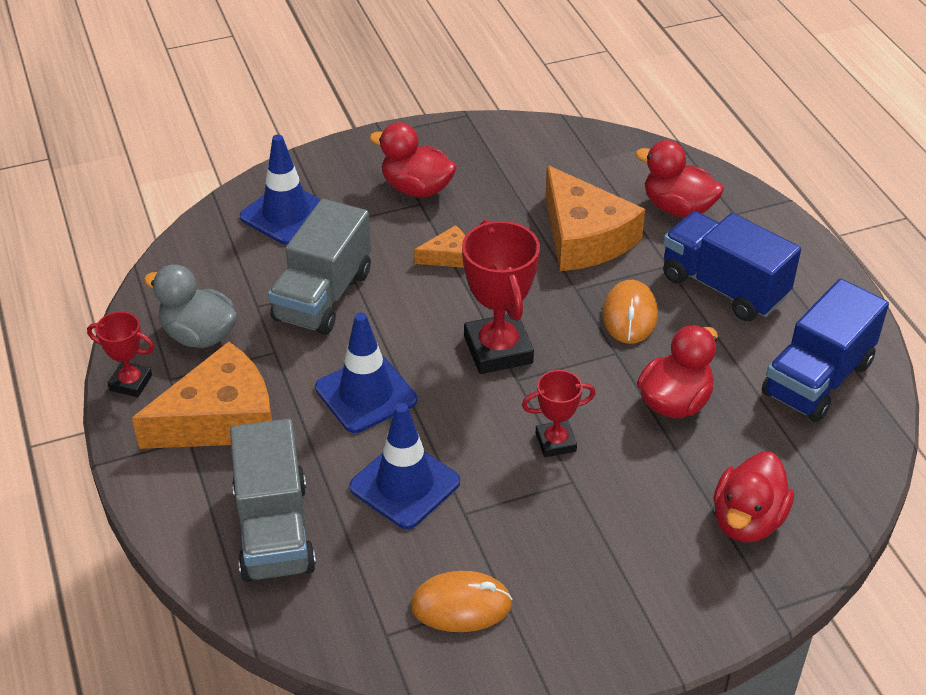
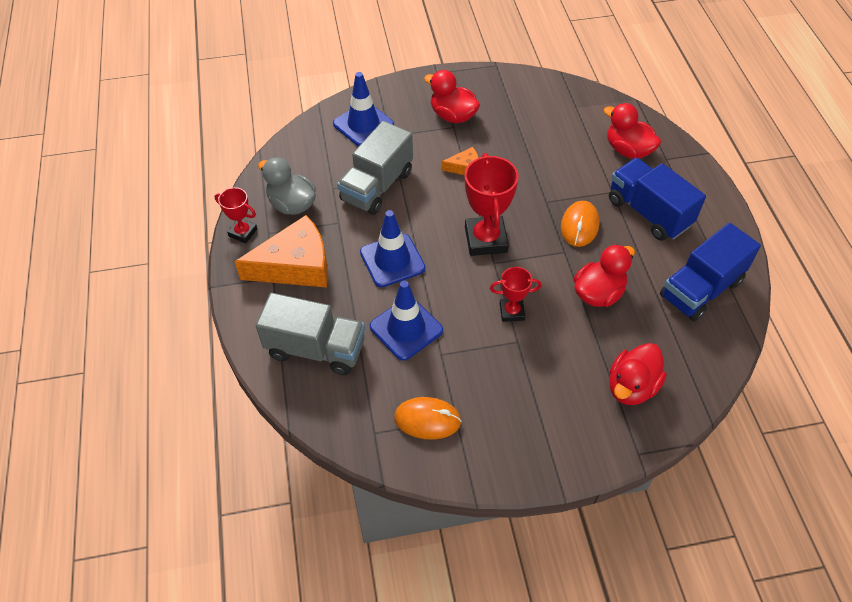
camera: 10 degrees right, 10 degrees up
grey truck [230,419,316,582] -> grey truck turned 75 degrees counterclockwise [256,293,365,375]
orange cheese [545,165,645,271] -> none

